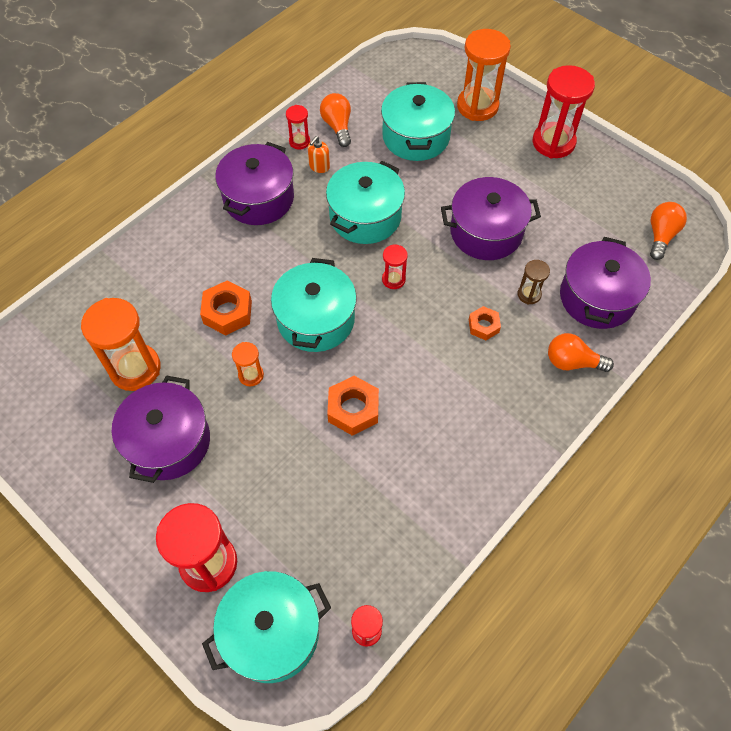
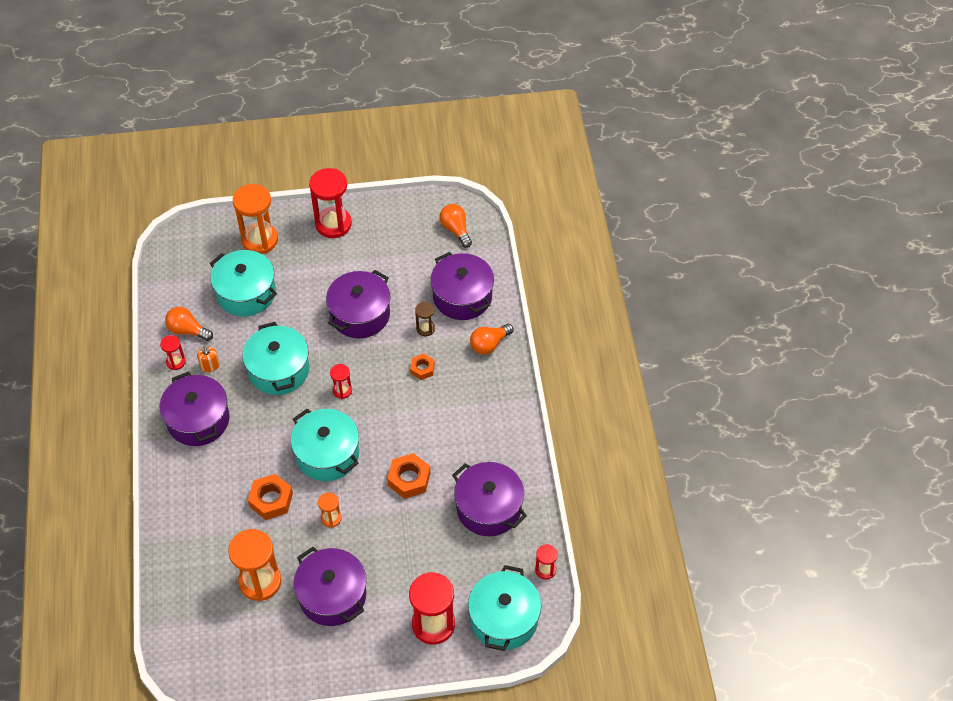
camera: 50 degrees left, 5 degrees down
none -> purple pot [452,462,527,536]

